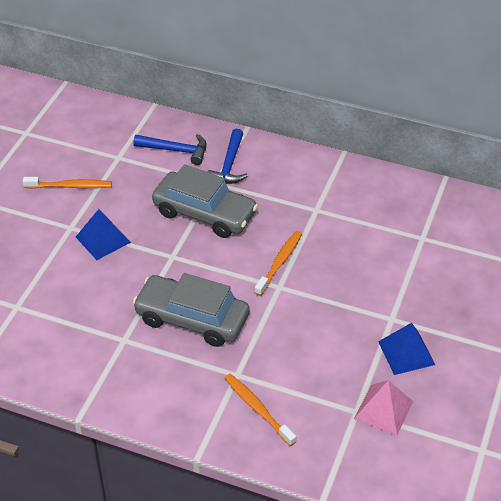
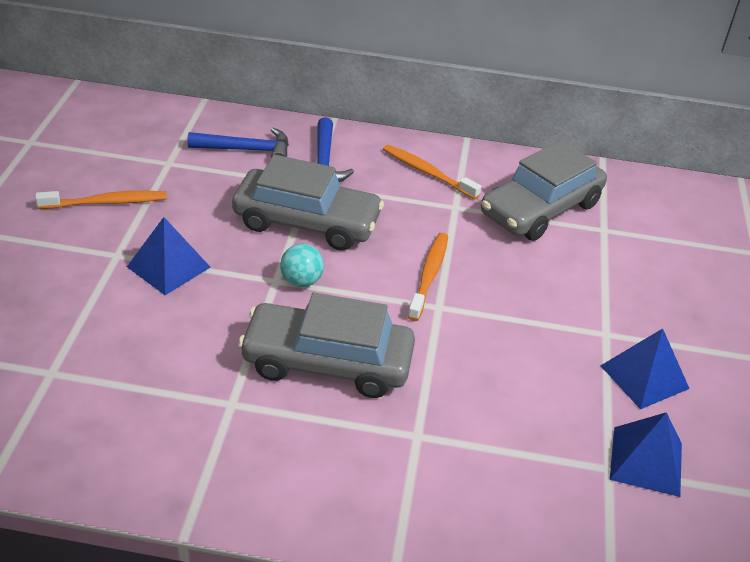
camera: 15 degrees left, 5 degrees down
orange toothbrush [225,374,296,446] -> orange toothbrush moved to [383,145,481,199]
pink pyramid [354,380,413,436] -> blue pyramid [610,412,682,497]
none -> turquoise ball [280,244,324,287]
none -> grey car [481,140,607,241]

